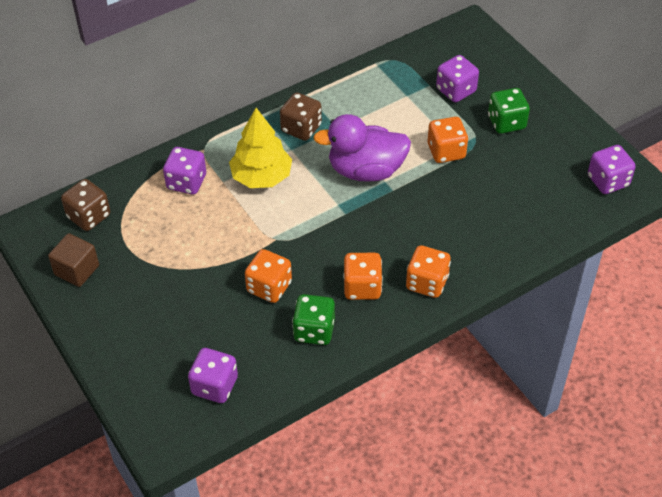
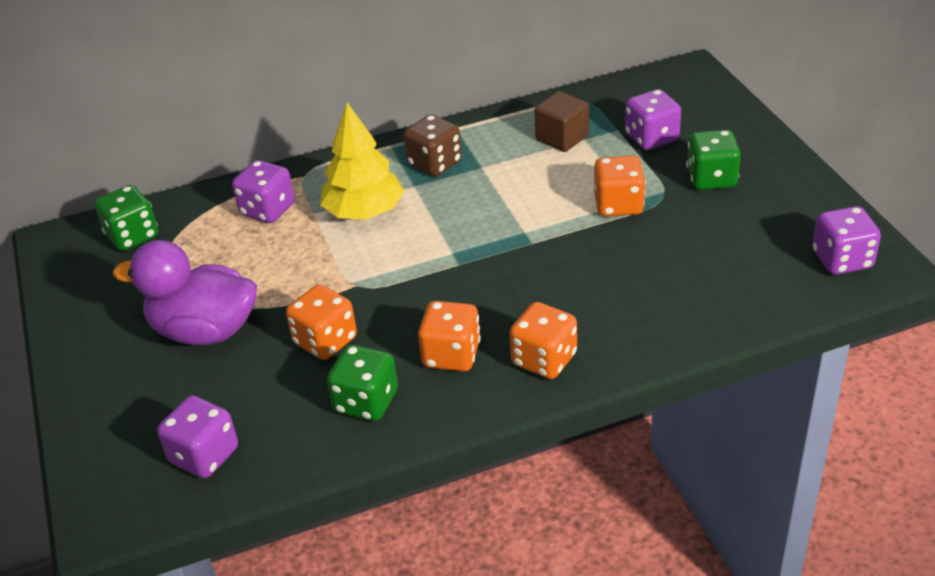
camera: 15 degrees right, 10 degrees down
brown cube [48,233,99,287] -> brown cube moved to [535,91,589,152]
brown dice [61,179,110,231] -> green dice [94,185,158,251]
purple duck [313,114,411,182] -> purple duck moved to [113,240,257,345]

